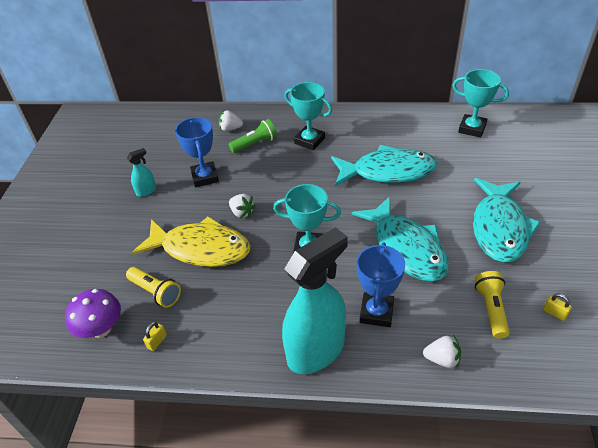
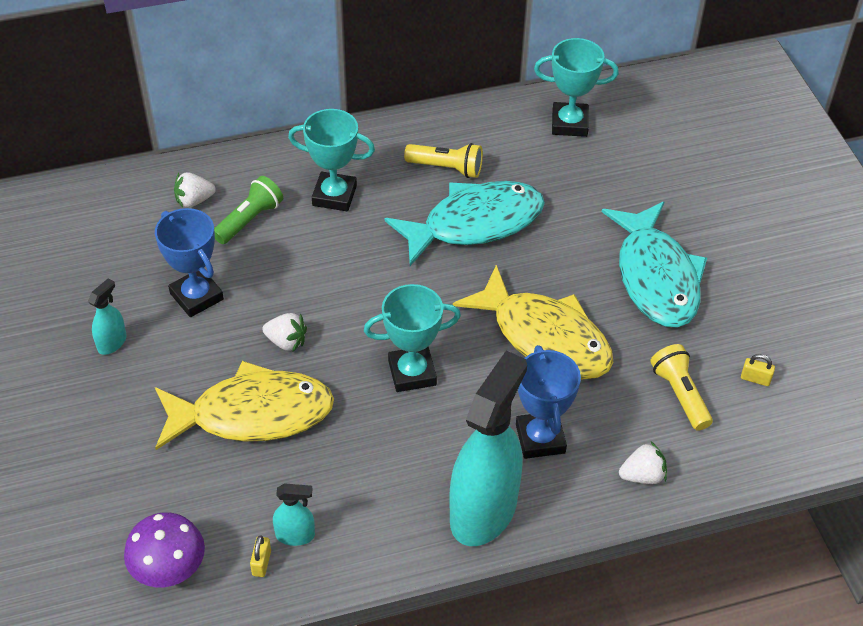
camera: 25 degrees left, 5 degrees up
yellow flashlight [126,267,181,308] -> yellow flashlight moved to [404,143,483,178]
turquoise fish [352,196,449,282] -> yellow fish [453,265,613,379]
none -> turquoise spray bottle [273,483,315,546]

